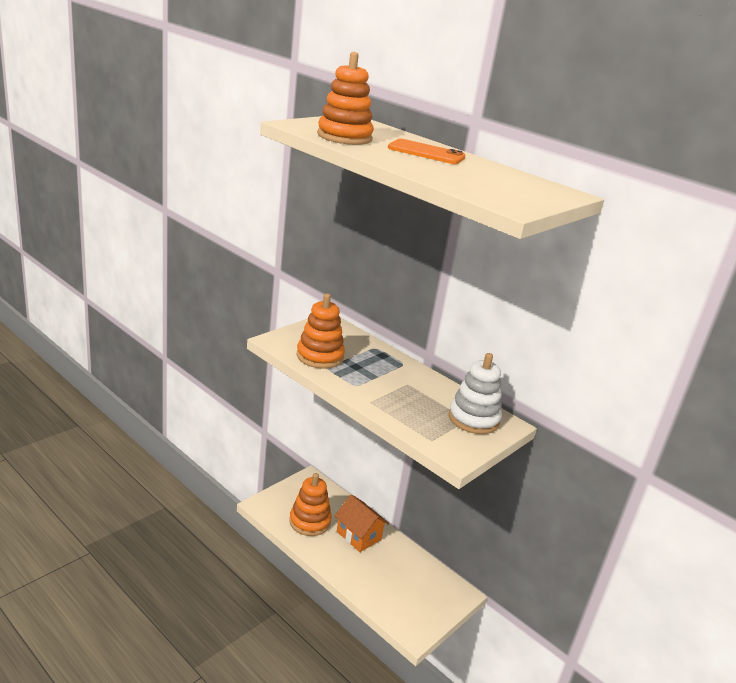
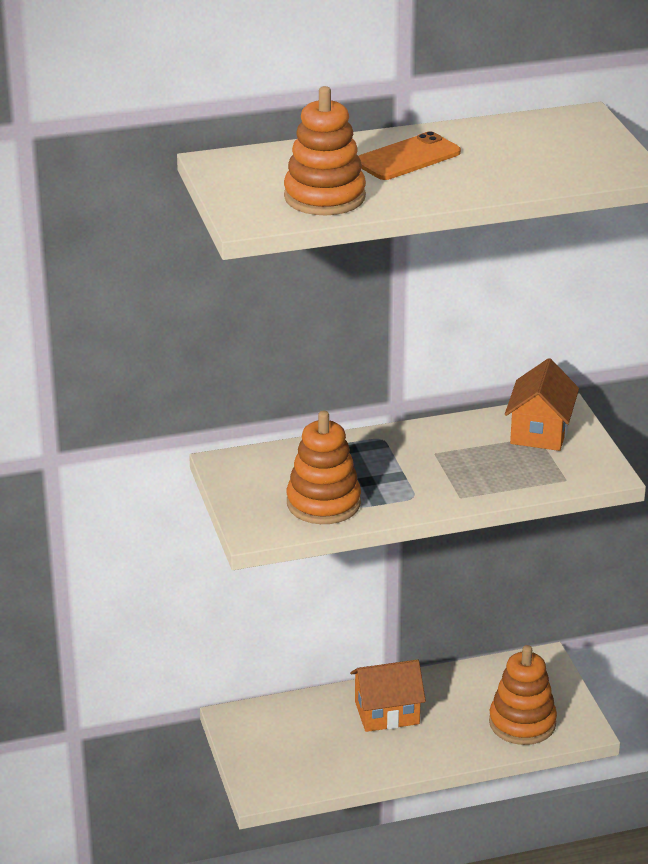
camera: 55 degrees left, 5 degrees up
orange stacking toy [289,473,332,536] -> orange stacking toy moved to [489,645,557,745]
white stacking toy [448,353,502,434] -> orange house [505,358,579,451]

